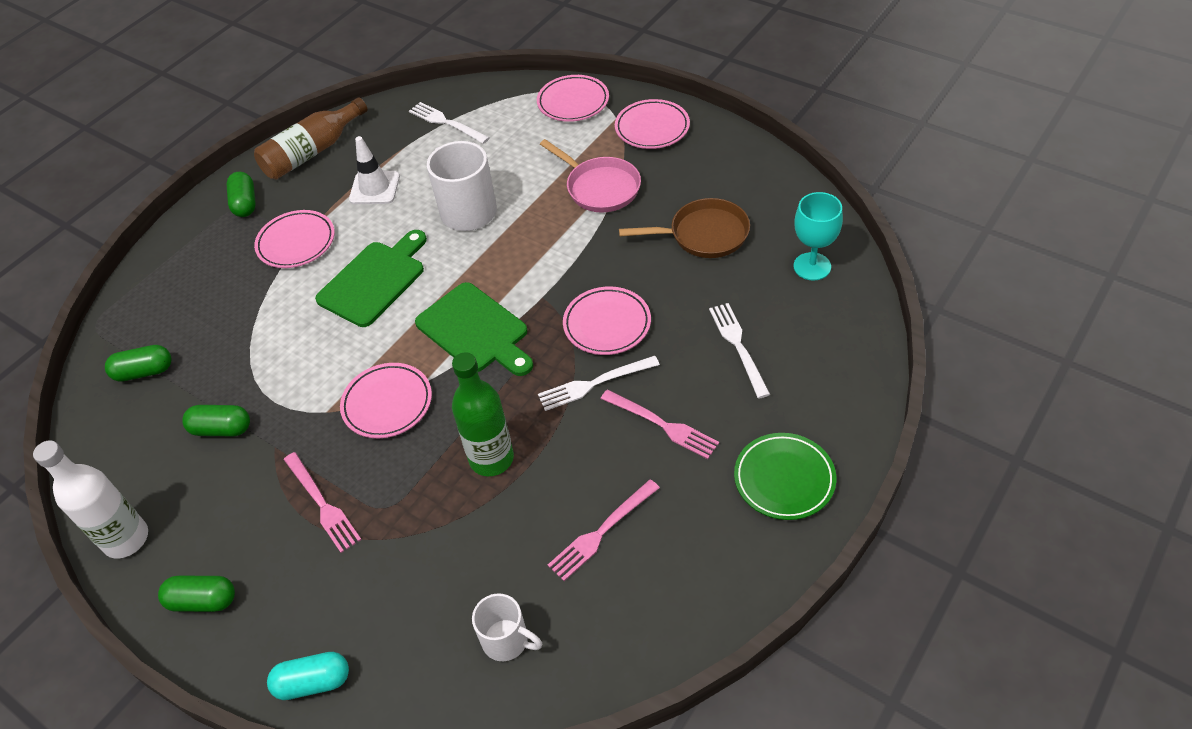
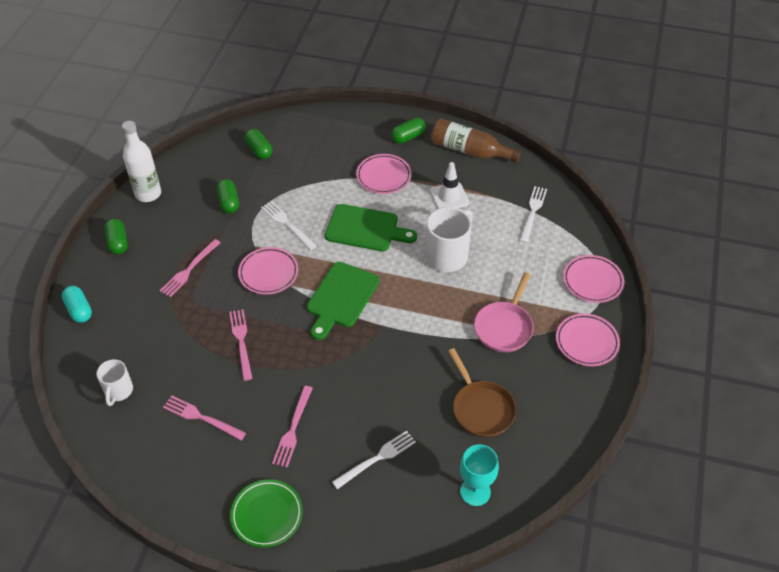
camera: 65 degrees right, 0 degrees up
green bottle [452,353,514,476] -> pink fork [229,309,253,381]
white fork [538,356,660,411] -> white fork moved to [261,201,316,250]
pink plate [563,286,651,355] -> none

